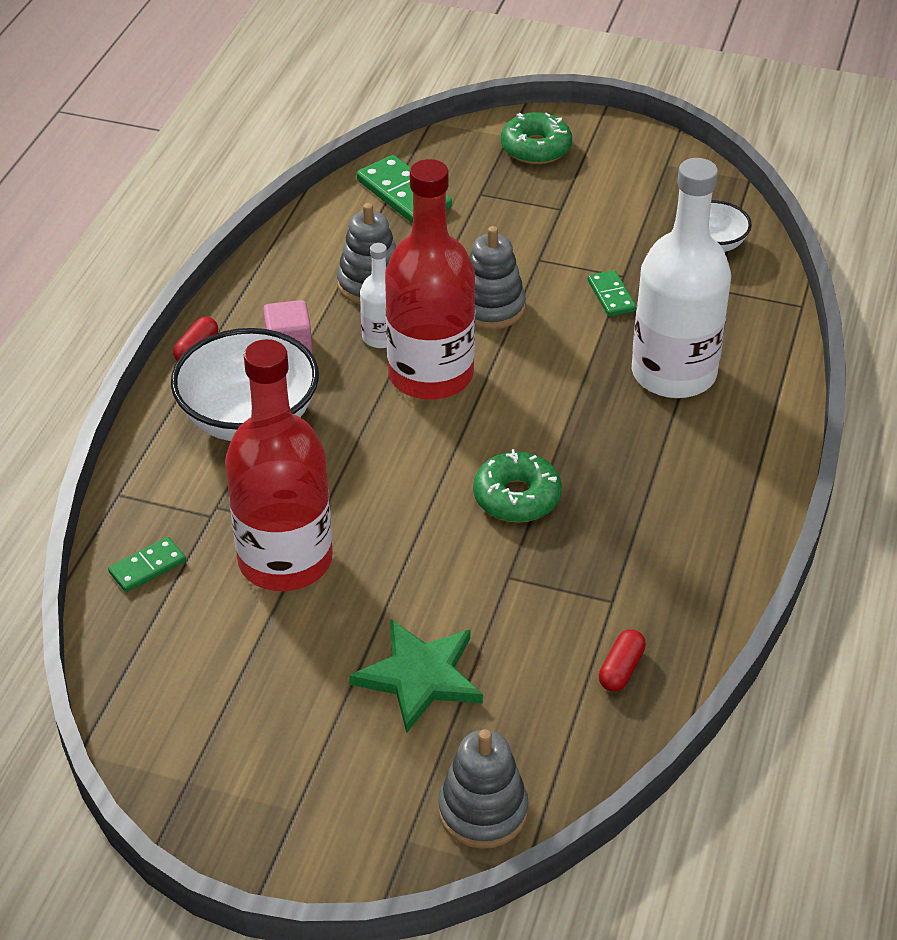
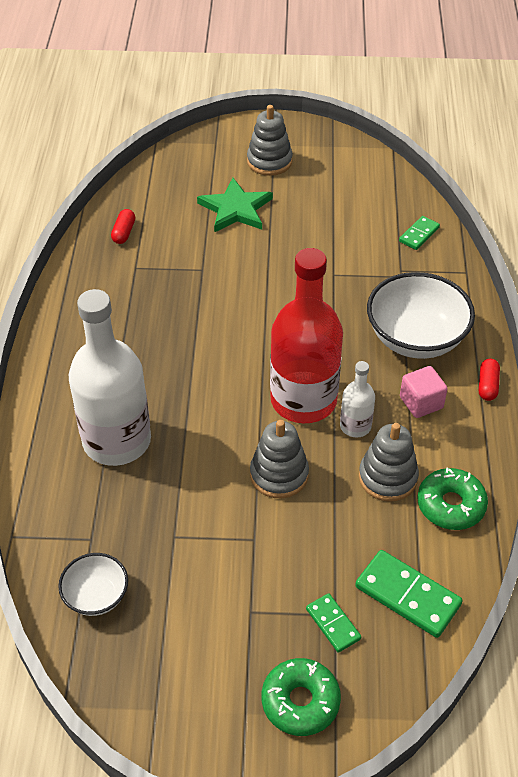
camera: 165 degrees right, 5 degrees up
red bottle [225,339,333,591] -> none
grey stacking toy [438,729,528,849] -> grey stacking toy moved to [247,105,293,176]
green donut [473,449,562,522] -> green donut moved to [417,467,488,530]
green domino [588,270,636,316] -> green domino moved to [306,593,361,653]

